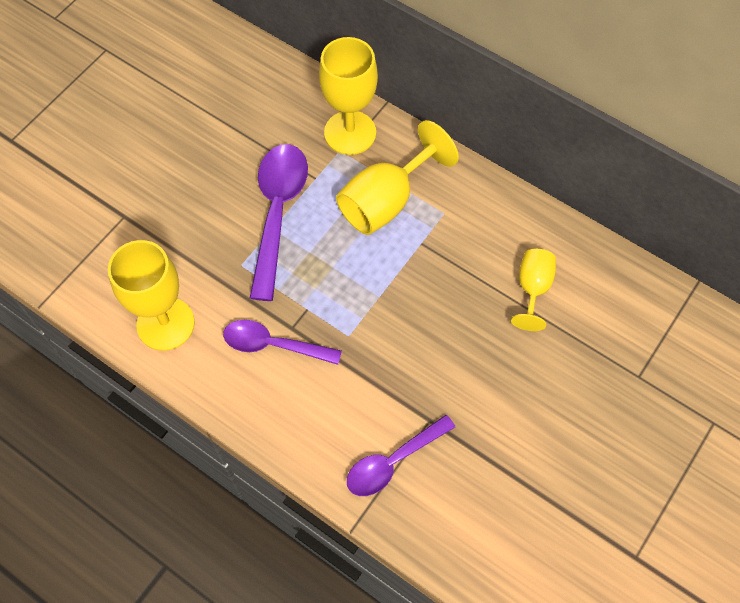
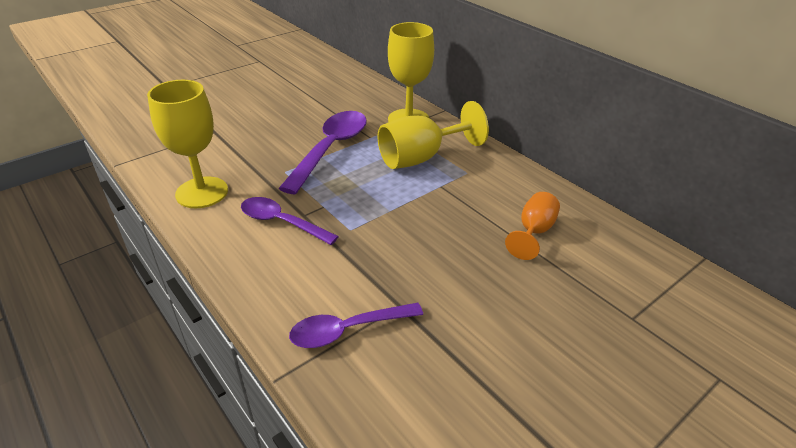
camera: 15 degrees right, 25 degrees down
yellow goblet [511,249,556,331] -> orange goblet [505,192,560,260]

